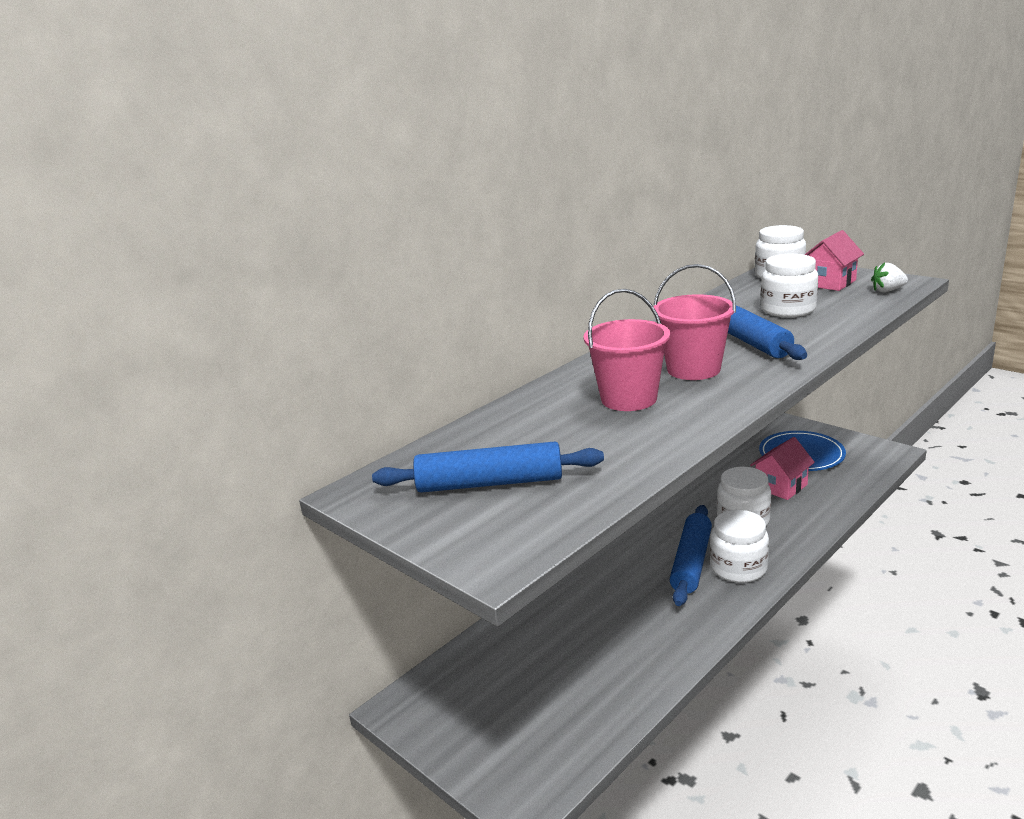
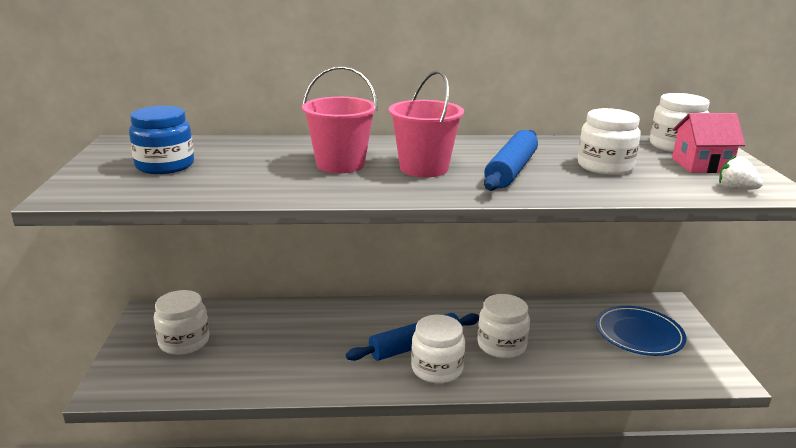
camera: 40 degrees right, 0 degrees up
blue rolling pin [372,442,604,493] -> blue jar [129,106,194,174]
pink house [750,437,815,500] -> none
none -> white jar [154,290,209,355]

